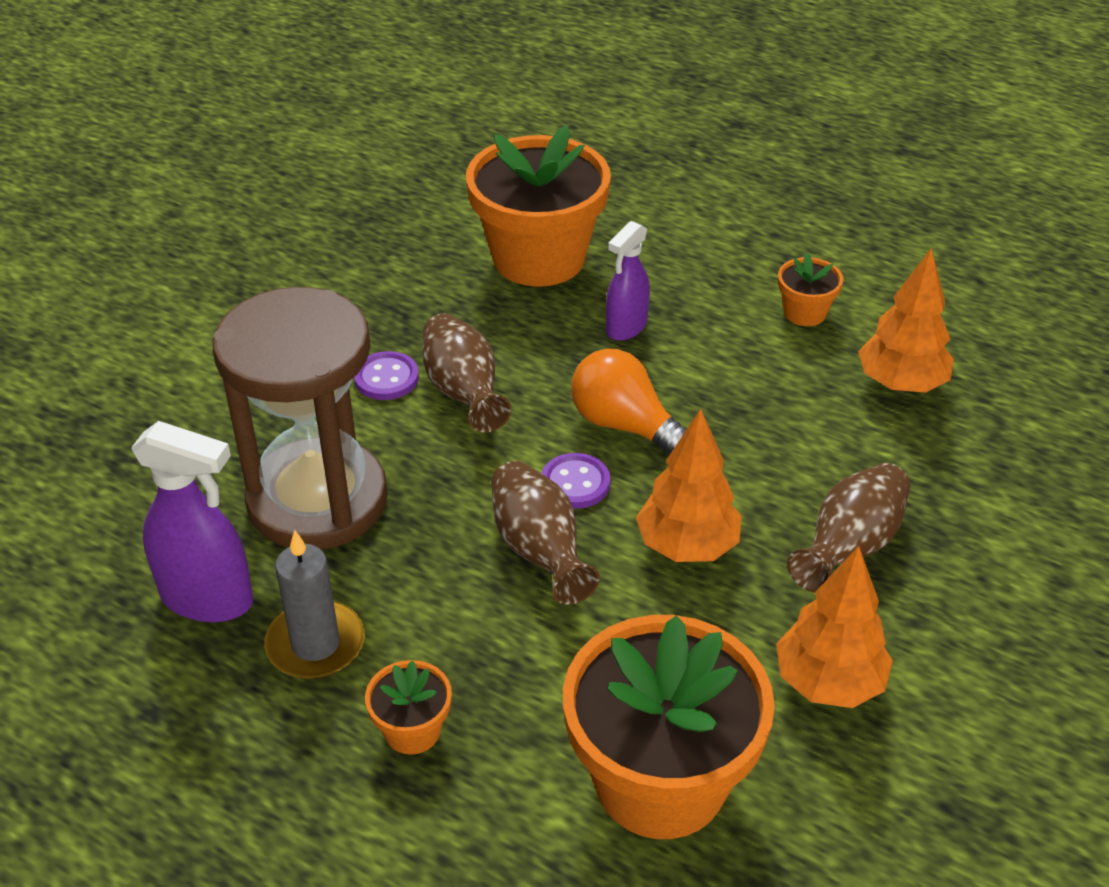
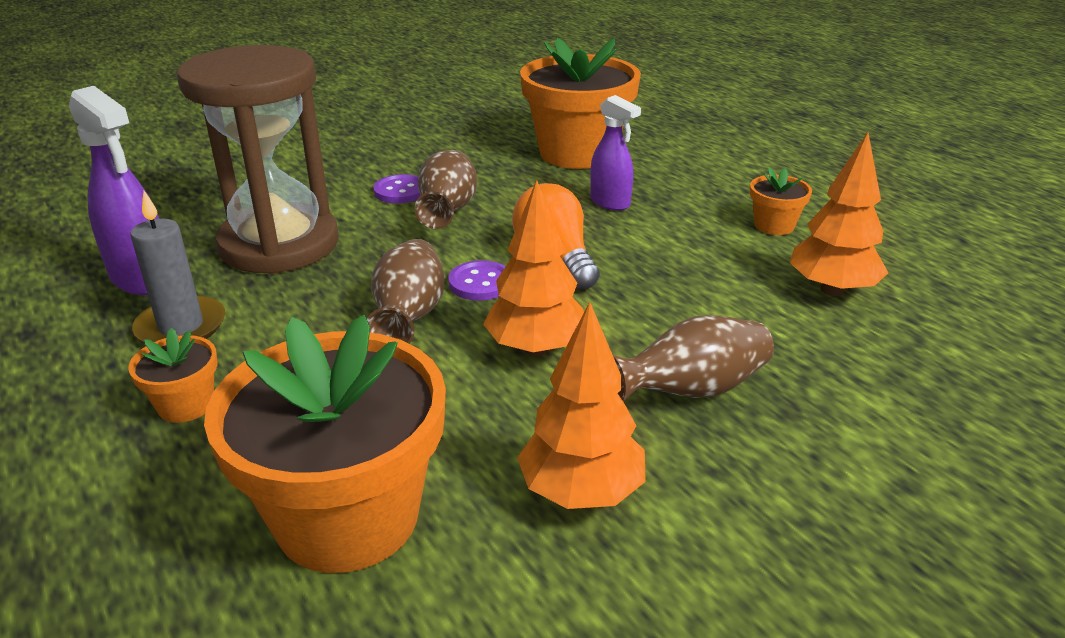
camera: 25 degrees right, 10 degrees down
purple spray bottle [606,221,650,341] -> purple spray bottle turned 105 degrees counterclockwise [590,95,641,211]

